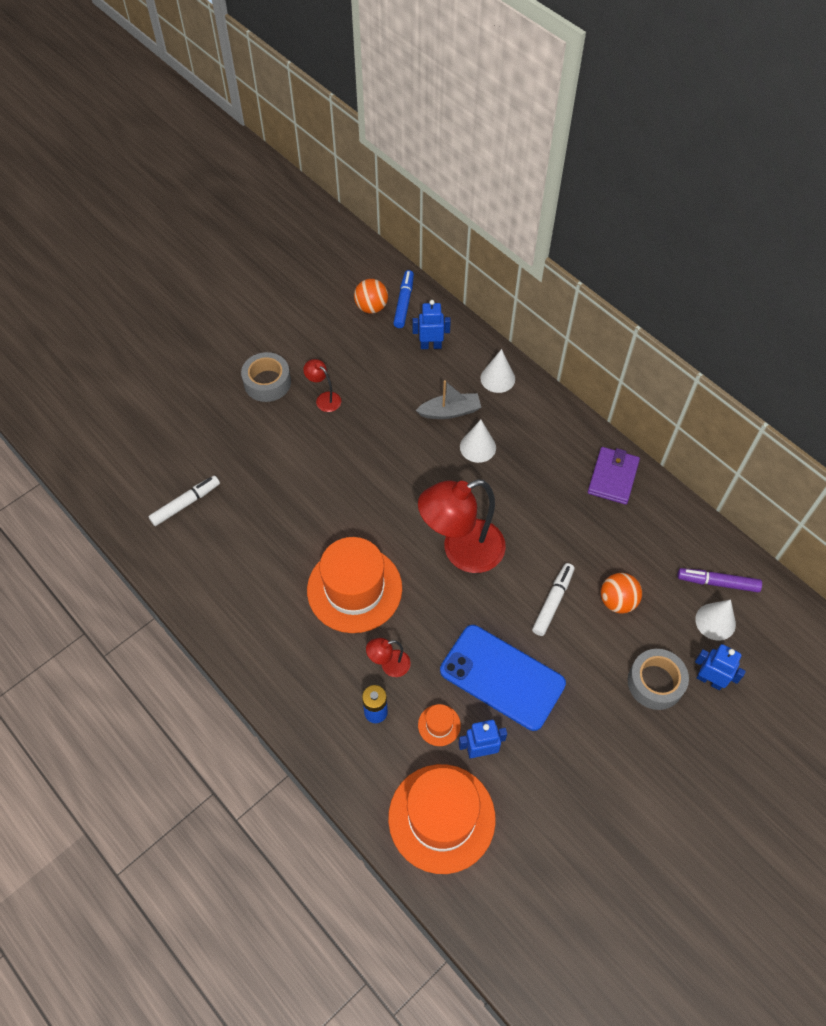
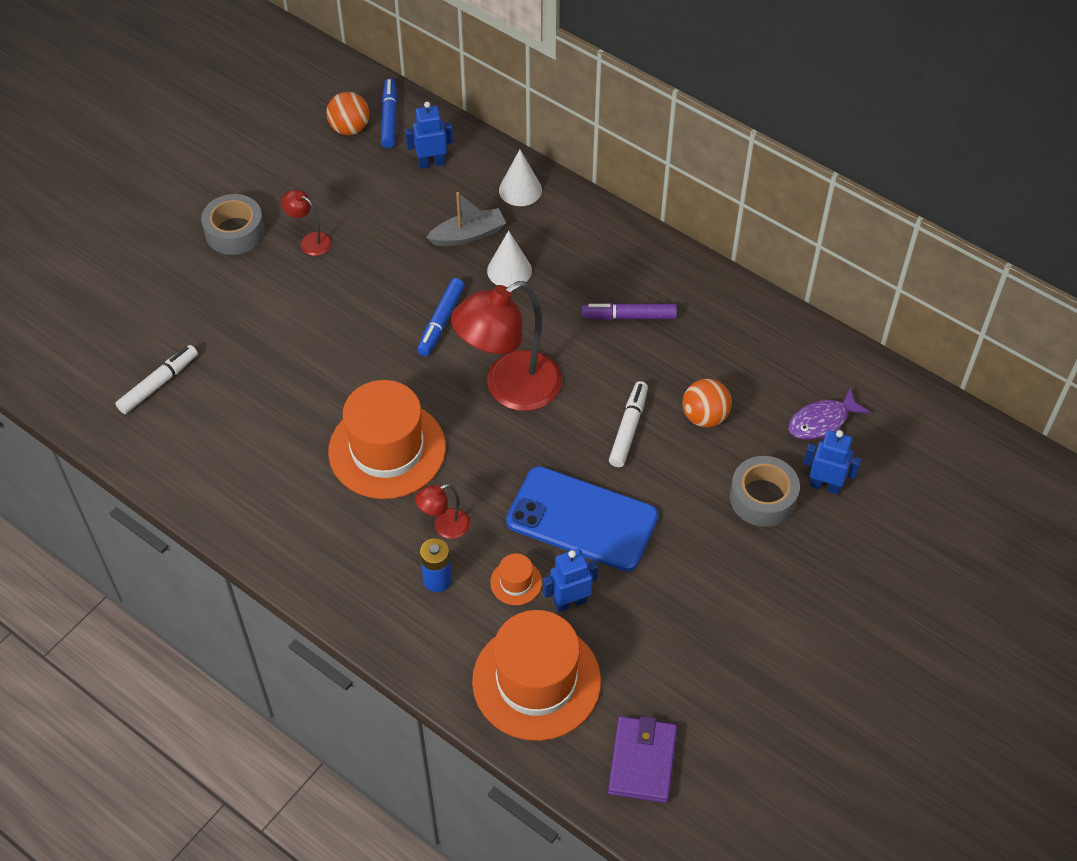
camera: 10 degrees left, 5 degrees down
purple wallet [588,447,640,505] -> purple wallet moved to [608,716,677,803]
purple marker [677,568,762,592] -> purple marker moved to [582,303,677,320]
white cone [695,600,736,641] -> purple fish [788,388,870,440]
none -> blue marker [417,278,465,356]

